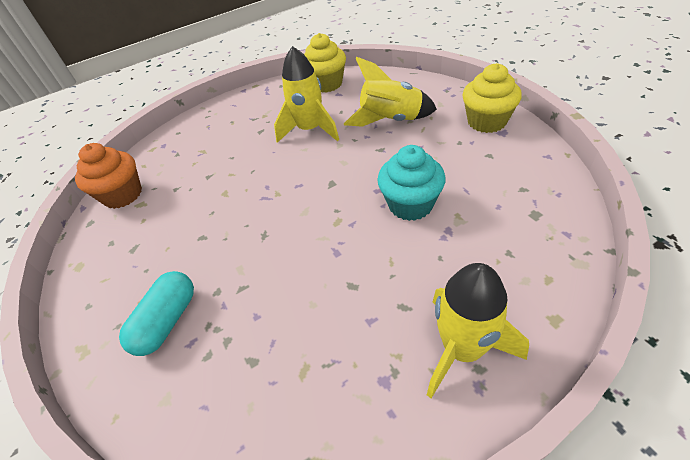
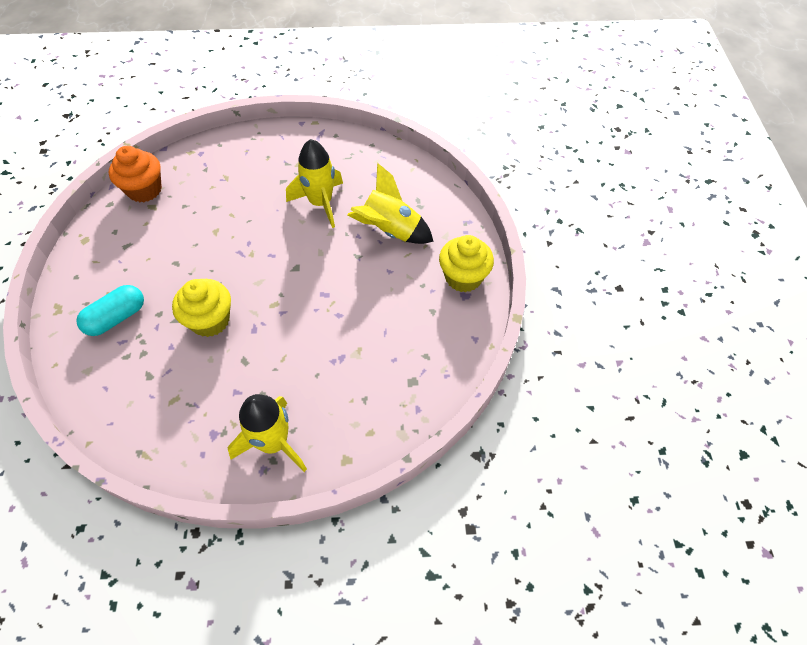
camera: 20 degrees right, 10 degrees up
yellow cupcake [304,33,346,93] -> yellow cupcake moved to [172,279,231,337]
turquoise cupcake [377,145,446,221] -> none

